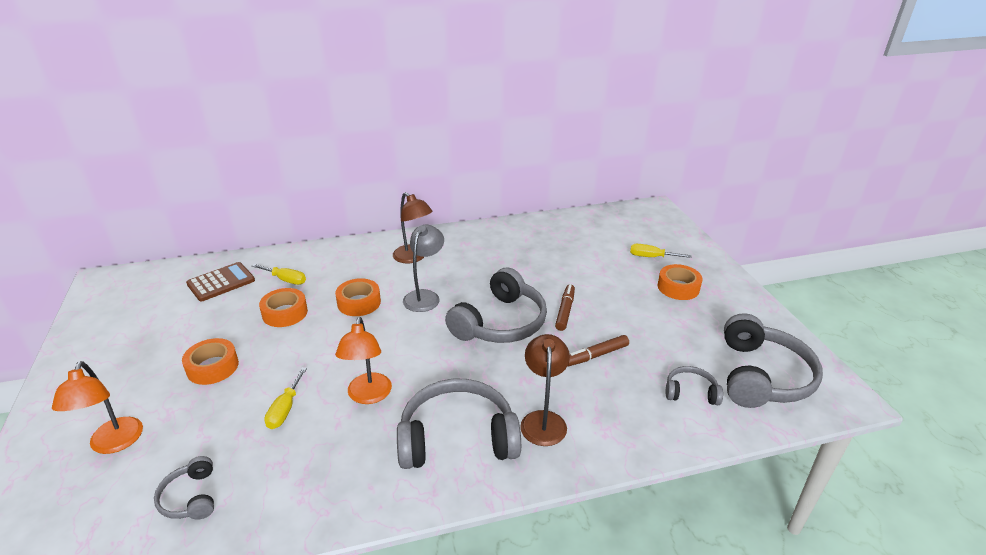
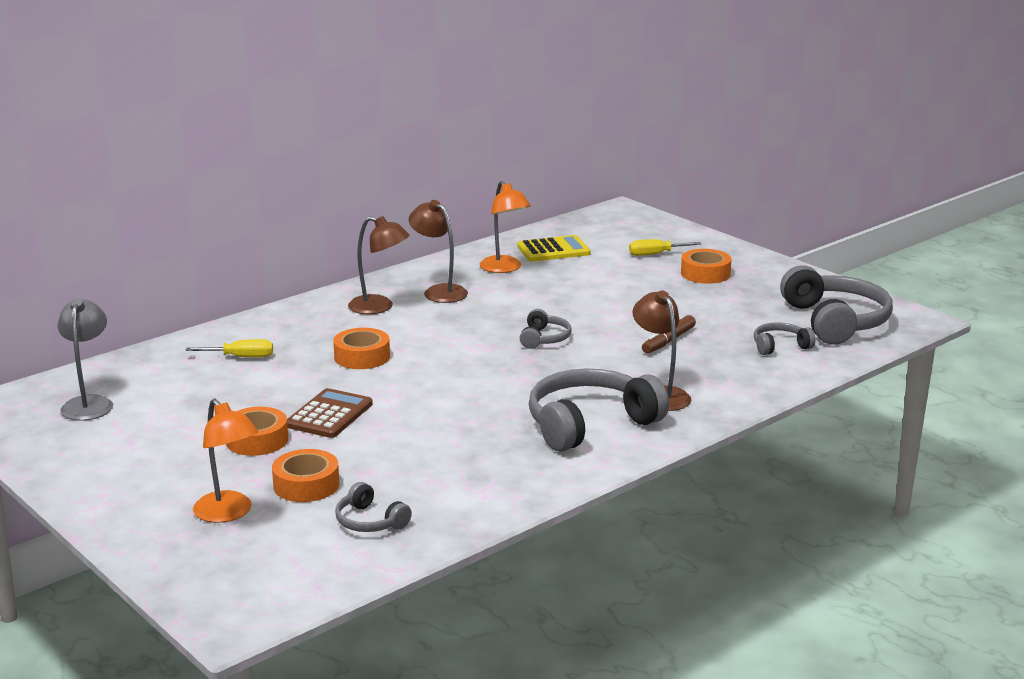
camera: 25 degrees left, 10 degrees down
brown calculator [186,262,255,302] -> brown calculator moved to [287,388,373,438]
orange tape [259,288,308,327] -> orange tape moved to [272,449,339,502]
yellow screwdriver [264,367,307,429] -> none
orange lamp [335,317,392,404] -> orange lamp moved to [480,181,531,273]
grey lamp [403,225,444,312] -> grey lamp moved to [58,298,113,421]
grey headphones [445,268,547,343] -> grey headphones [520,309,571,349], size x0.49
brown marker [555,284,575,331] -> none
none -> brown lamp [408,200,468,303]
none -> yellow calculator [517,235,591,262]

